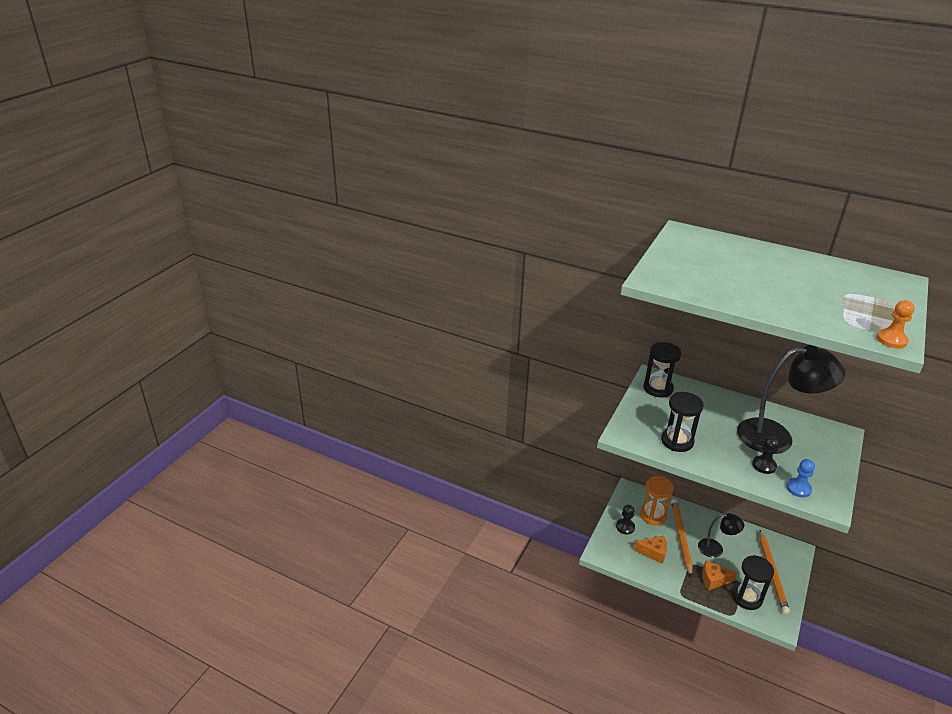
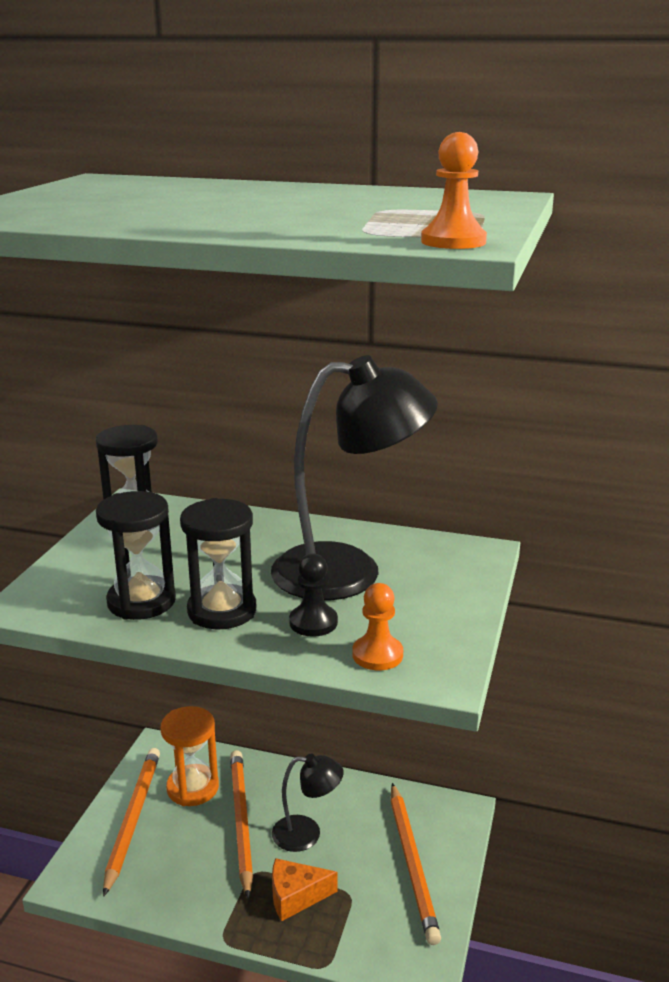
camera: 10 degrees left, 10 degrees down
black pawn [616,505,635,534] -> orange pencil [103,748,160,897]
orange cheese [634,536,667,564] -> none
black hourglass [732,555,774,610] -> black hourglass moved to [180,498,256,629]
blue pawn [786,459,815,497] -> orange pawn [352,583,403,670]

